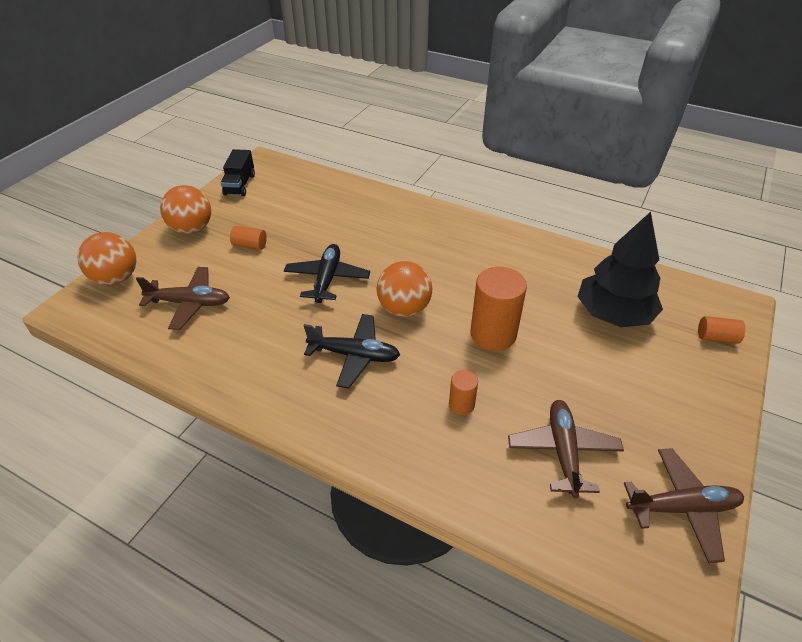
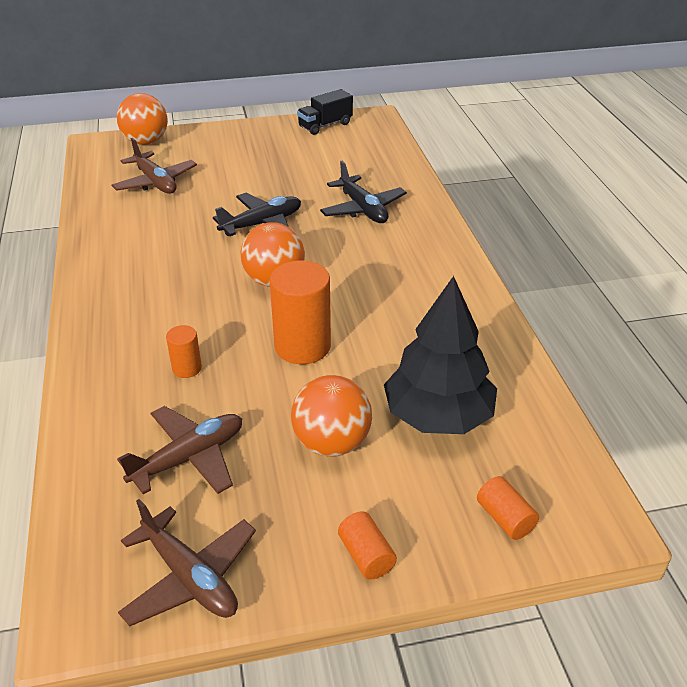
camera: 50 degrees right, 5 degrees down
orange ball [160,185,211,234] -> orange ball moved to [291,375,372,457]
orange cylinder [230,226,267,250] -> orange cylinder moved to [338,511,397,580]
black plane [304,314,400,388] -> black plane moved to [320,161,407,223]

